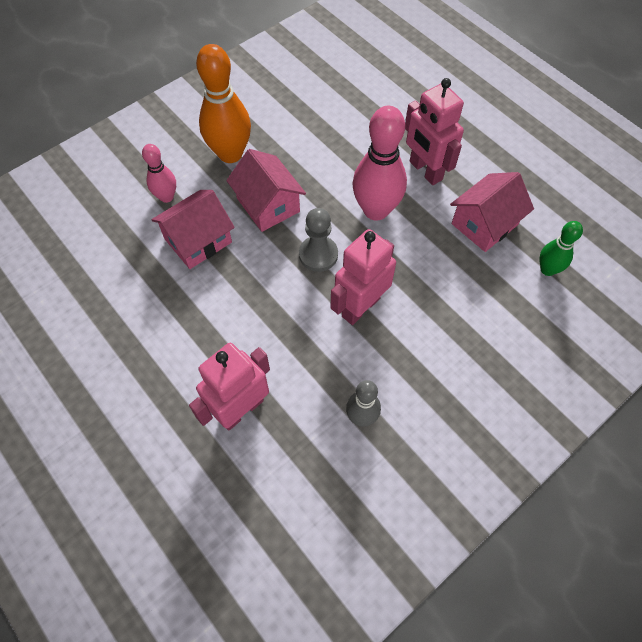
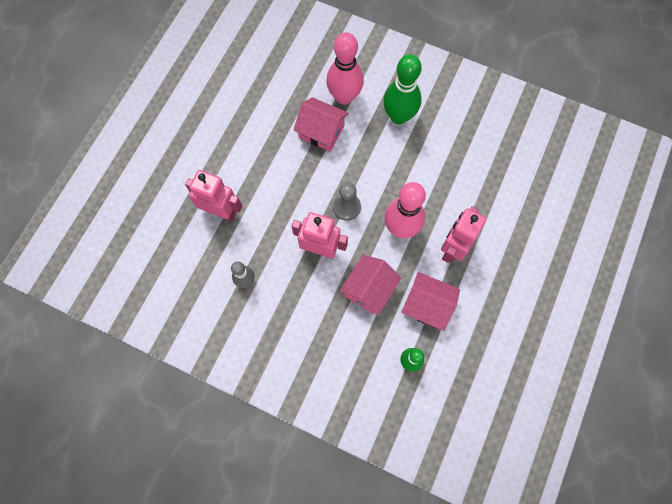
camera: 65 degrees right, 10 degrees up
pink bowling pin [142,144,176,203] -> pink bowling pin [326,32,364,105], size x1.81
orange bowling pin [196,44,251,163] -> green bowling pin [383,54,422,124]
pink house [226,149,306,232] -> pink house moved to [340,255,402,315]

